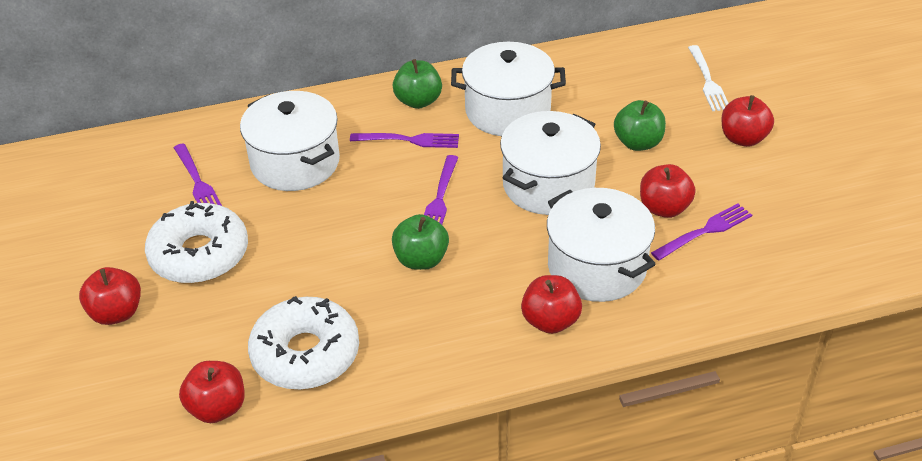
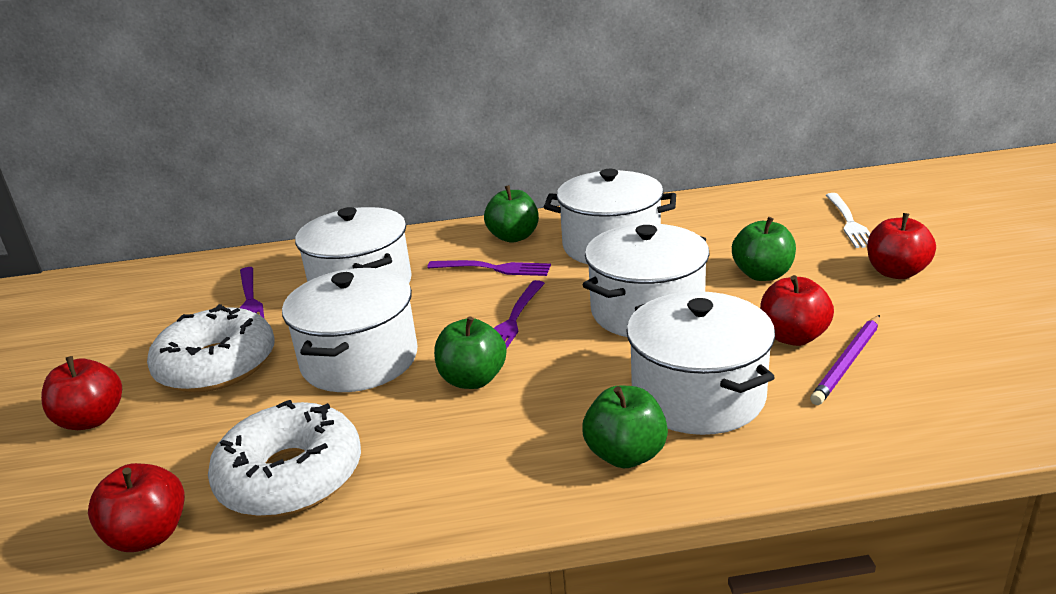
camera: 10 degrees right, 15 degrees down
red apple [521,275,582,334] -> green apple [582,386,668,468]
purple fork [651,203,752,261] -> purple pencil [810,315,880,405]
none -> white pot [282,268,417,392]

